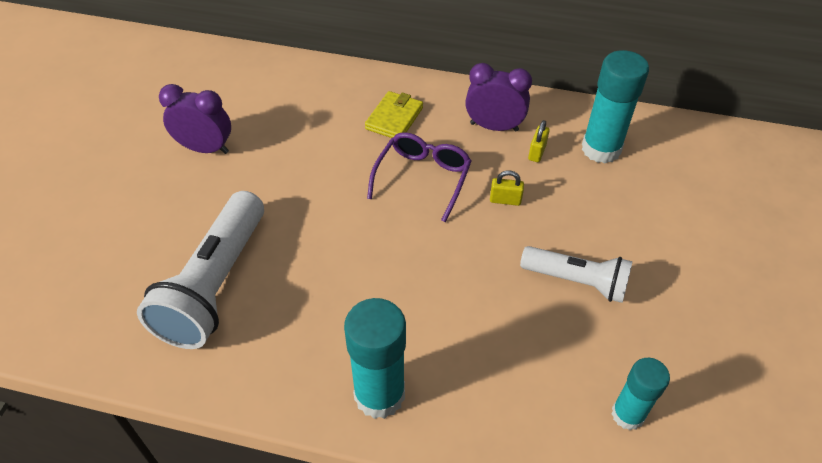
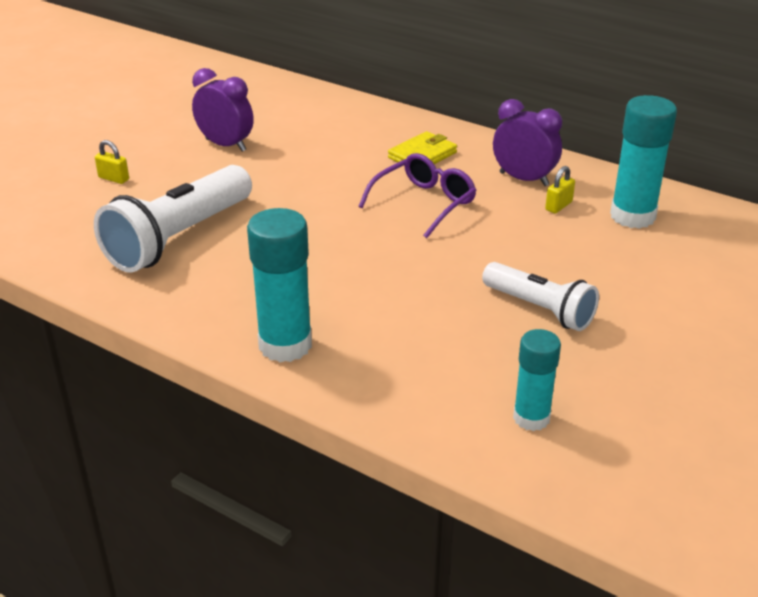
camera: 20 degrees right, 15 degrees down
yellow padlock [490,170,524,206] -> yellow padlock moved to [95,140,129,184]

